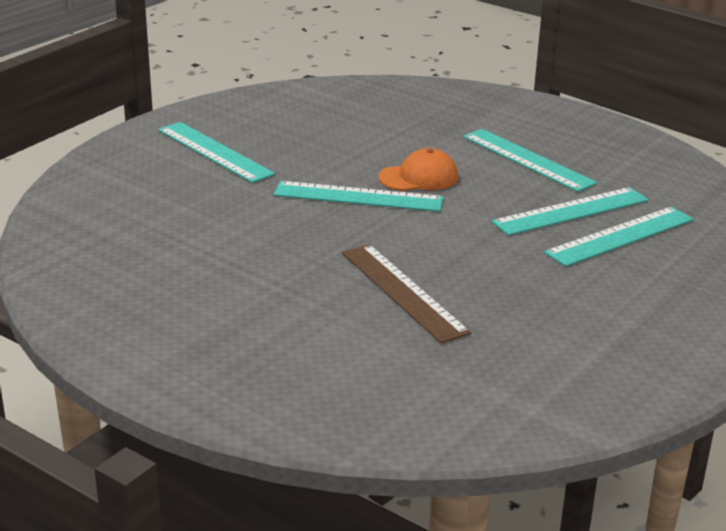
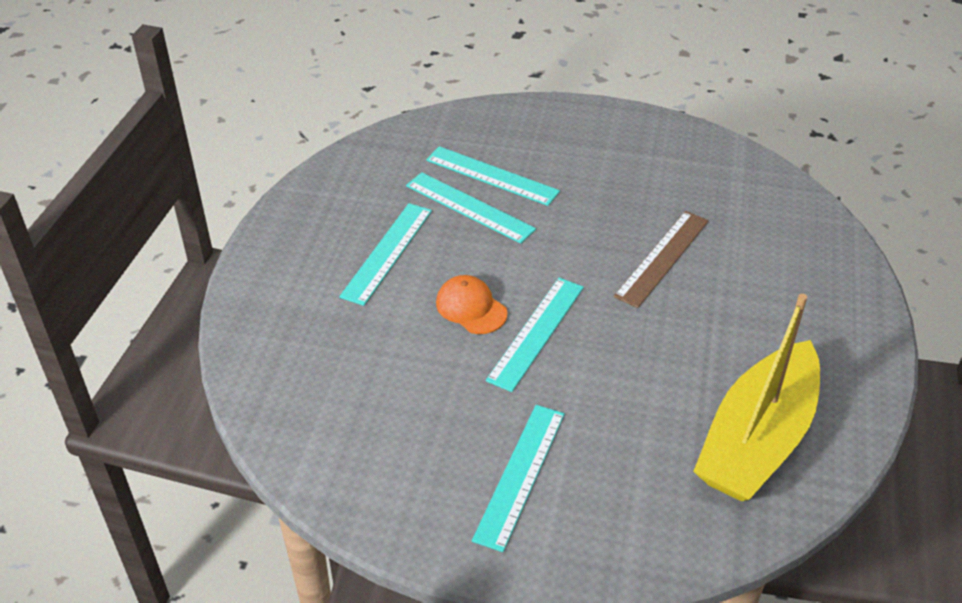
camera: 115 degrees left, 15 degrees up
turquoise ruler [274,181,444,212] -> turquoise ruler turned 45 degrees clockwise [486,278,584,392]
none -> yellow boat [693,294,820,501]

